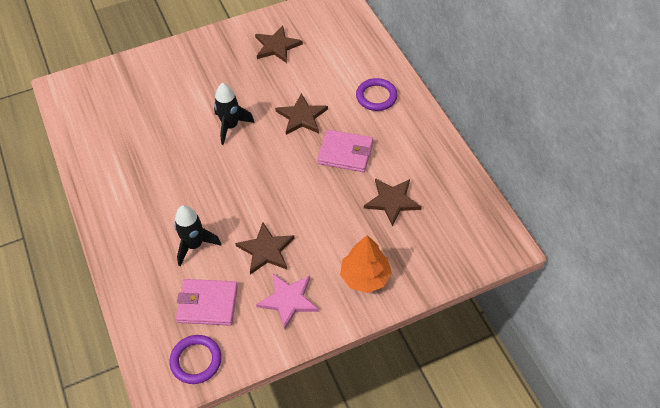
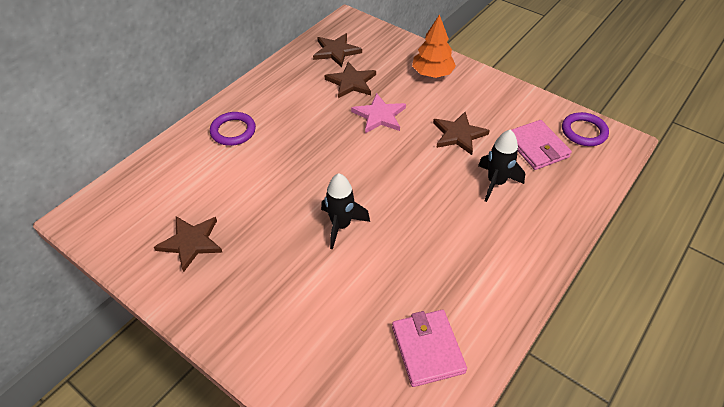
camera: 120 degrees left, 5 degrees down
pink star [256,274,318,329] -> pink star moved to [351,93,406,133]
brown star [275,93,328,135] -> brown star moved to [313,33,362,67]
pink wallet [317,130,373,172] -> pink wallet moved to [392,310,467,387]

